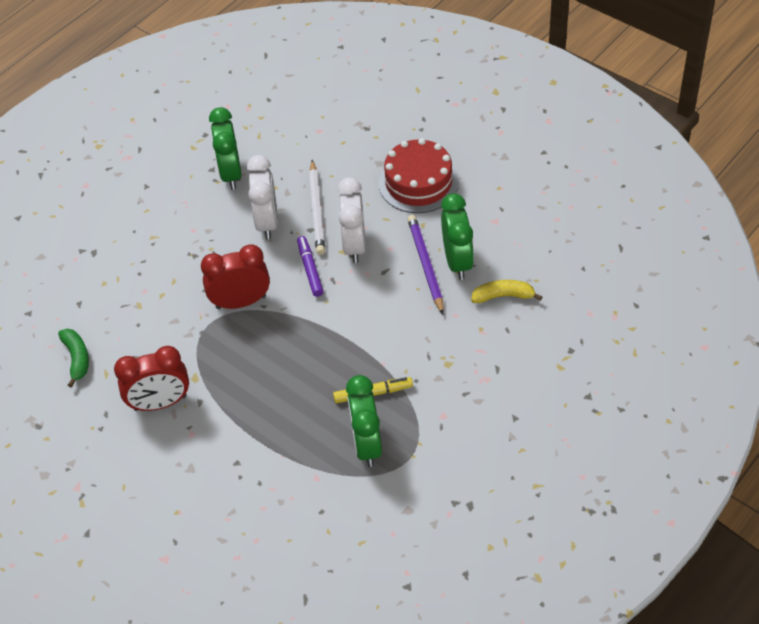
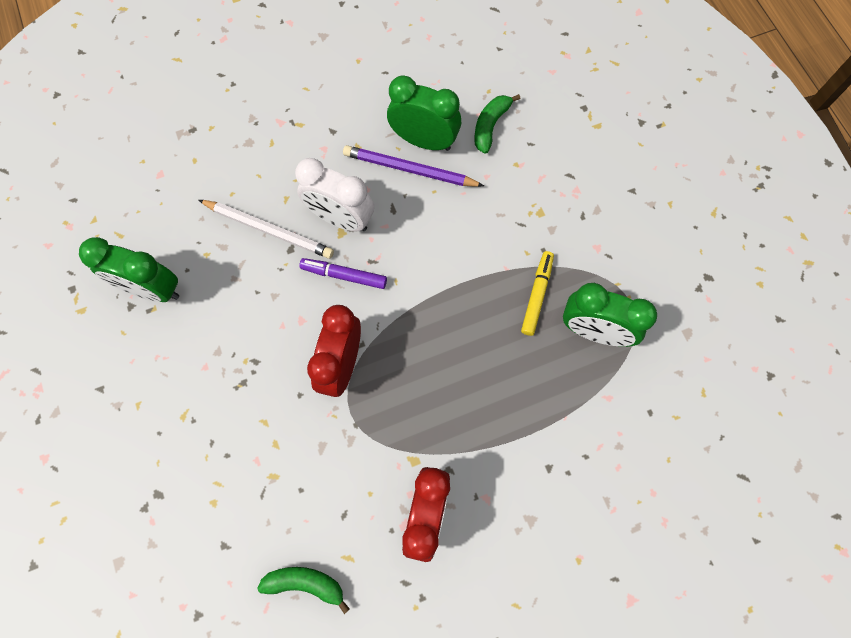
camera: 65 degrees left, 20 degrees up
white clock [247,155,278,239] -> none
red cake [379,138,459,213] -> none
yellow banana [471,280,542,303] -> green banana [474,94,520,154]

